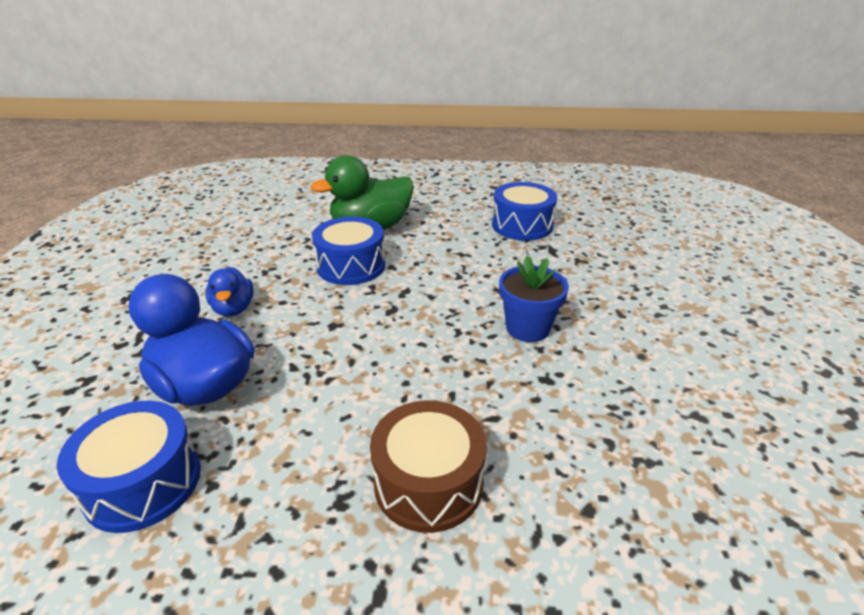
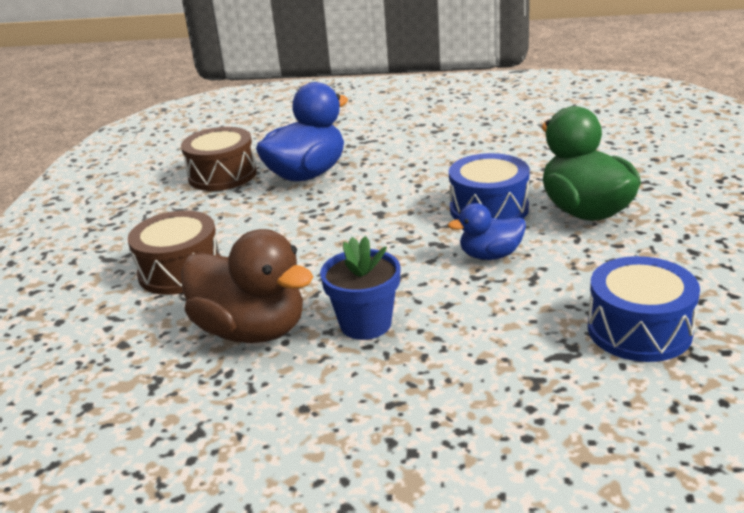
camera: 95 degrees right, 5 degrees down
blue drum [57,401,201,533] -> brown drum [181,127,257,191]
blue duck [205,266,254,317] -> blue duck moved to [448,203,526,260]
none -> brown duck [181,229,313,343]

